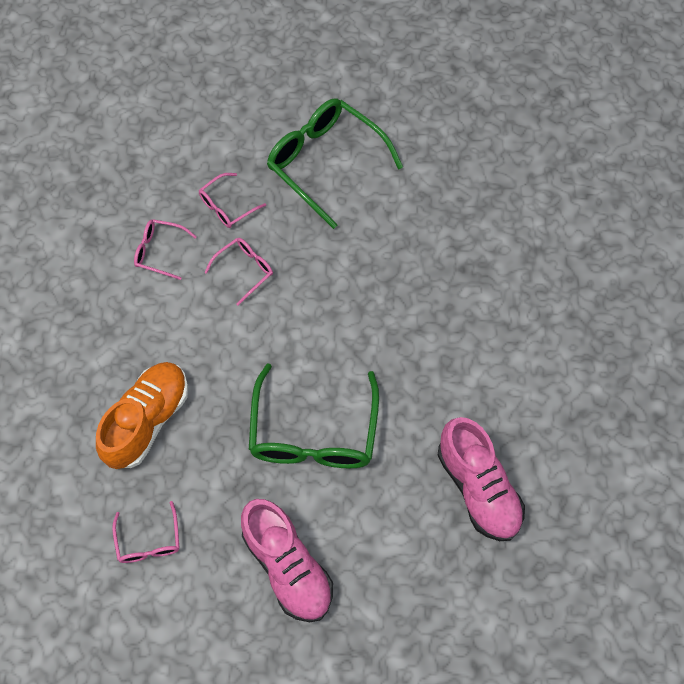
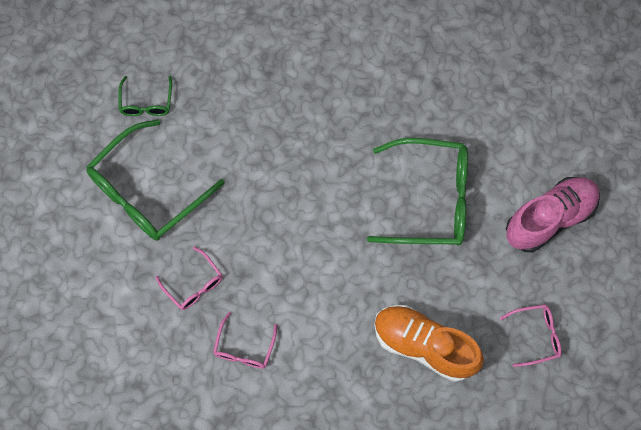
camera: 90 degrees left, 5 degrees up
pink glasses [204,238,273,306] -> none
pink shoe [437,417,525,541] -> none
none -> green glasses [119,76,172,116]

